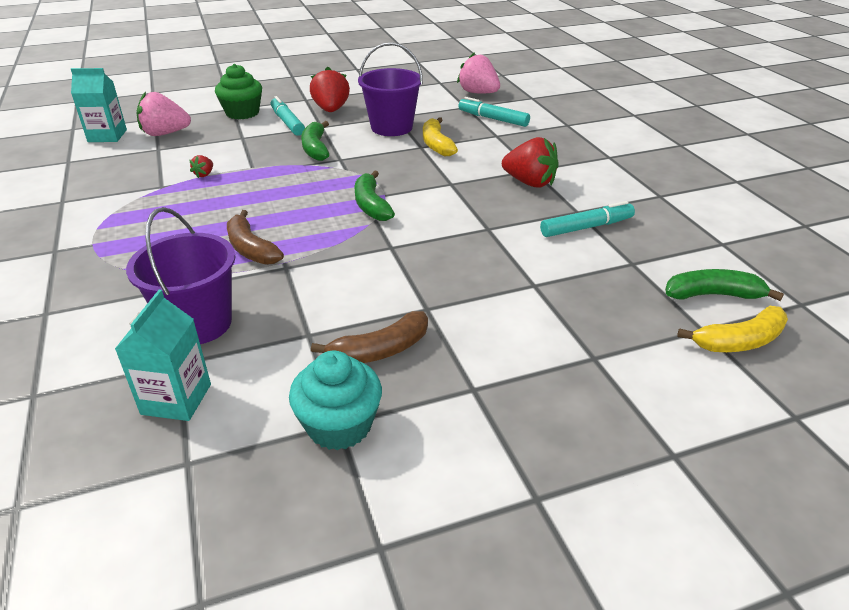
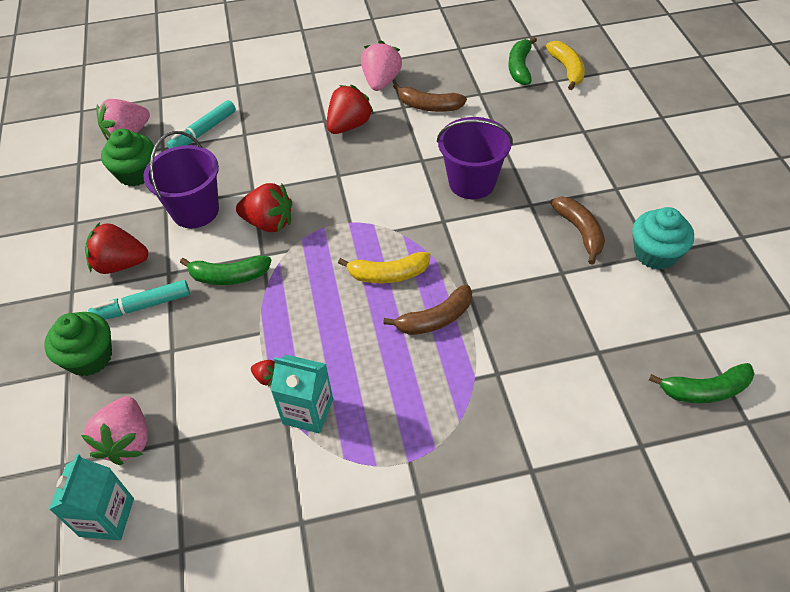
camera: 80 degrees left, 15 degrees up
turquoise carton [115,290,211,421] -> turquoise carton moved to [271,355,333,434]
purple bucket [126,207,235,344] -> purple bucket moved to [437,117,513,199]
green banana [354,171,395,221] -> green banana moved to [649,363,755,403]
yellow banana [423,117,458,156] -> yellow banana moved to [338,252,430,283]
turquoise marker [540,201,635,237] -> brown banana [393,83,467,112]
none -> green cupcake [101,129,155,186]
none -> red strawberry [236,183,292,232]
none -> pink strawberry [361,40,402,91]

